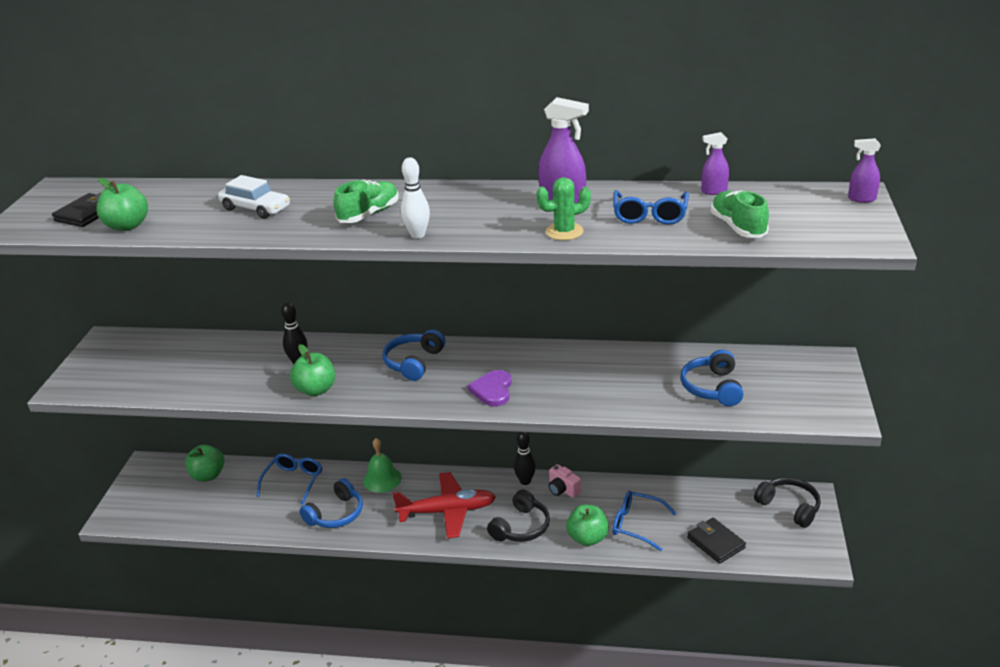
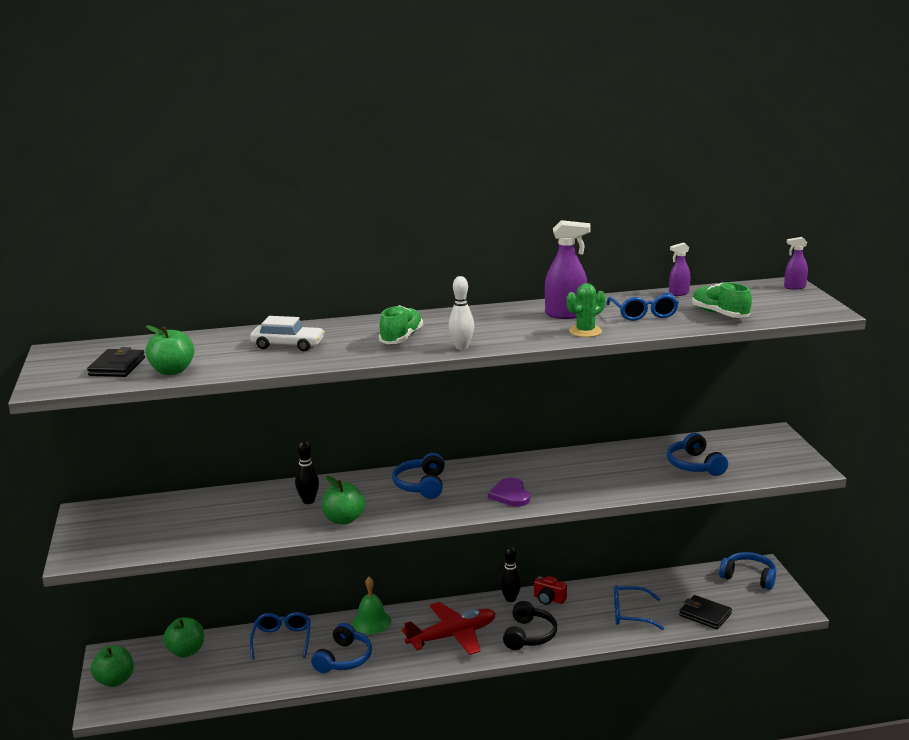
camera: 20 degrees left, 10 degrees down
pink camera [549,464,581,498] -> red camera [534,576,567,605]
green apple [566,505,609,546] -> green apple moved to [91,645,134,687]
black headphones [754,477,821,528] -> blue headphones [719,552,776,590]

